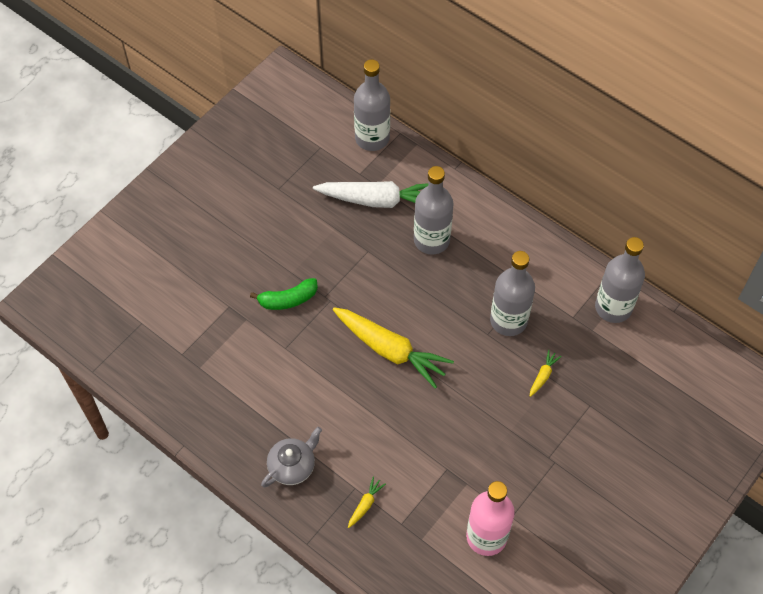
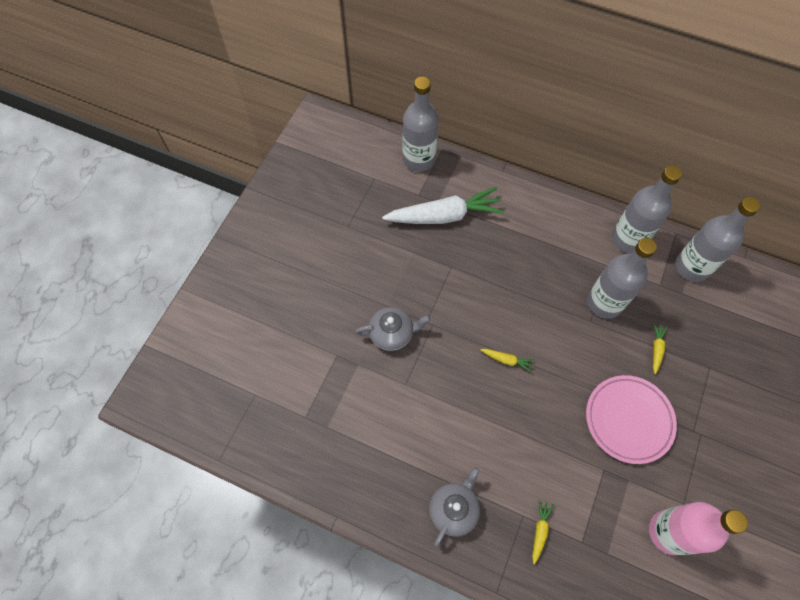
camera: 15 degrees left, 5 degrees up
green banana [250,278,318,310] -> grey teapot [355,307,431,351]
yellow carrot [333,307,454,389] -> yellow carrot [480,349,535,373], size x0.41
grey bottle [414,166,453,255] -> grey bottle moved to [612,165,682,253]
none -> pink plate [586,375,677,464]

